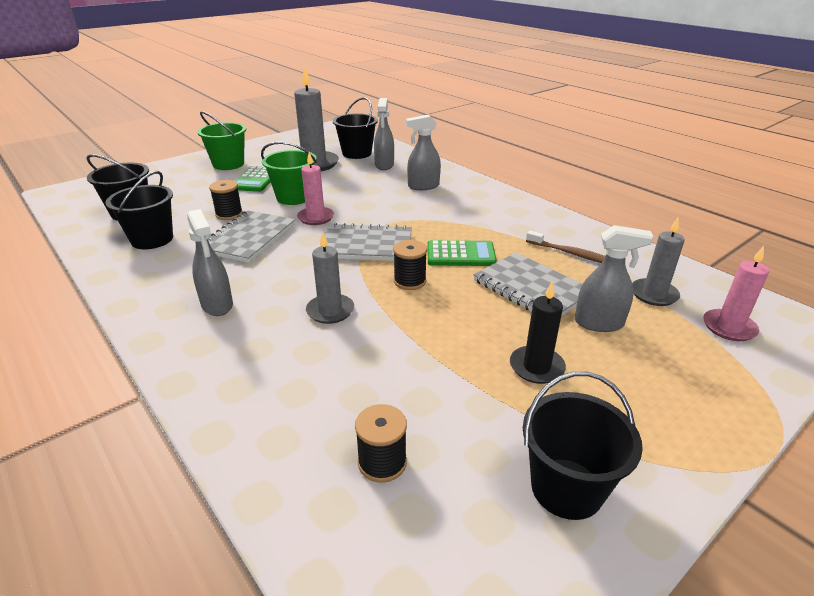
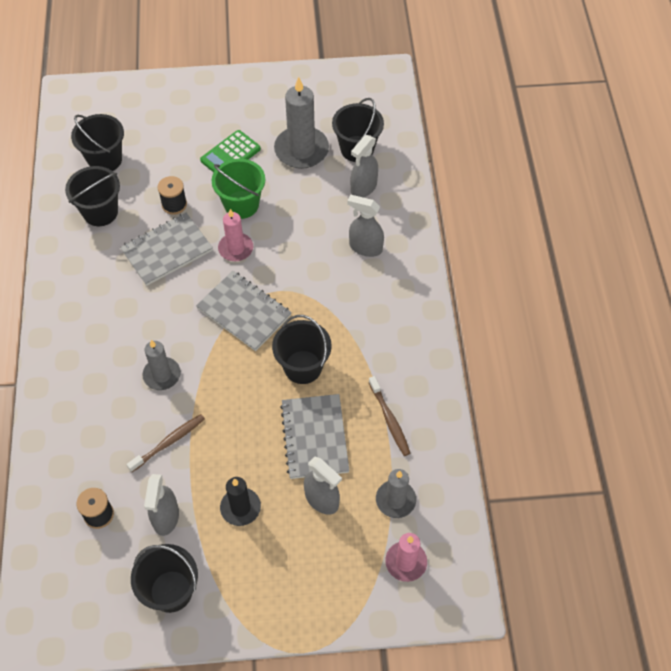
camera: 35 degrees right, 25 degrees up
grey spray bottle [187,209,233,316] -> grey spray bottle moved to [144,474,179,536]
green bucket [197,111,246,170] -> none
black spool [393,240,427,290] -> none
green calculator [427,240,497,266] -> black bucket [272,315,332,384]
none -> brown toothbrush [127,414,205,472]

